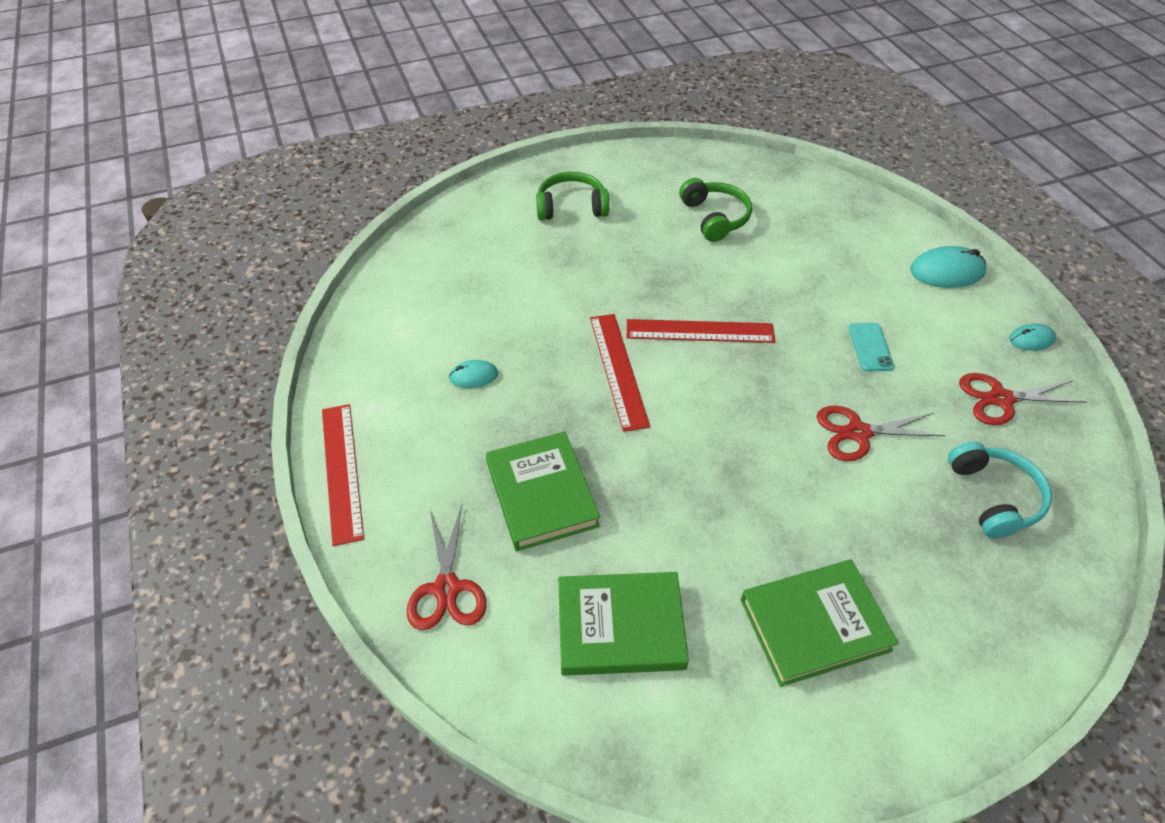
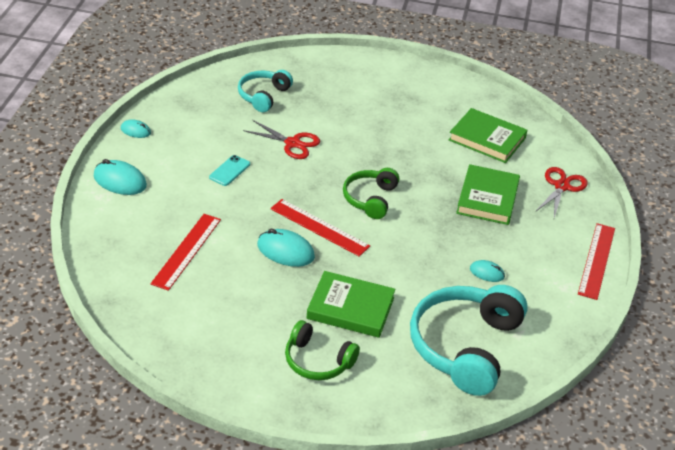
camera: 150 degrees left, 10 degrees down
red ruler [590,314,650,432] -> red ruler moved to [151,214,221,291]
green headphones [679,178,752,242] -> green headphones moved to [343,168,399,219]
green book [741,560,899,687] -> green book moved to [307,271,395,338]
red scissors [959,373,1087,425] -> none
none -> turquoise mouse [257,229,315,267]
none -> turquoise headphones [410,285,528,396]

